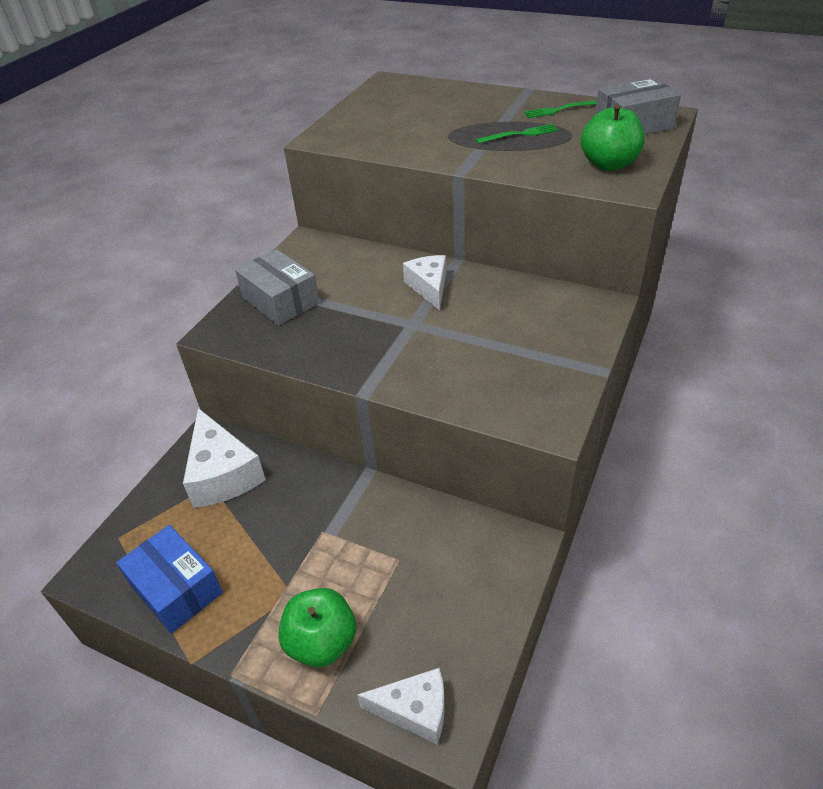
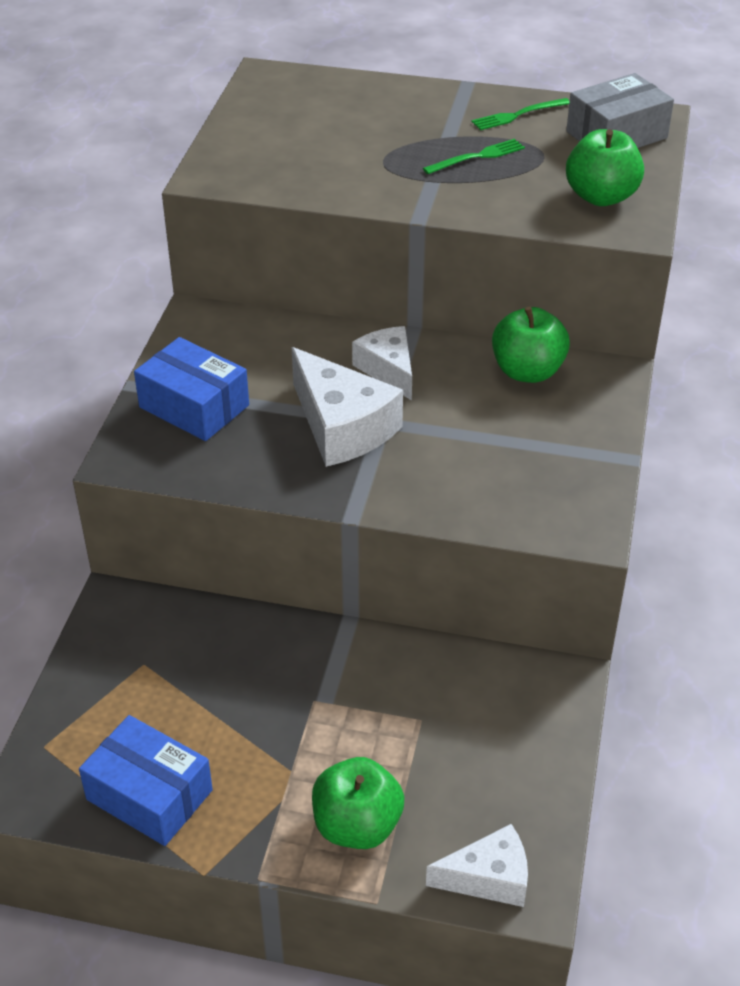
camera: 15 degrees left, 0 degrees up
white cheese [183,408,266,508] -> white cheese moved to [292,347,403,467]
grey box [235,249,320,325] -> blue box [134,337,249,441]
none -> green apple [492,307,570,383]

